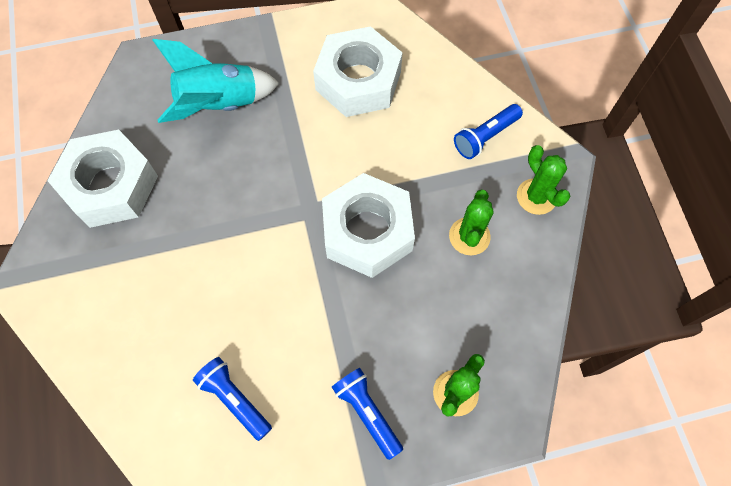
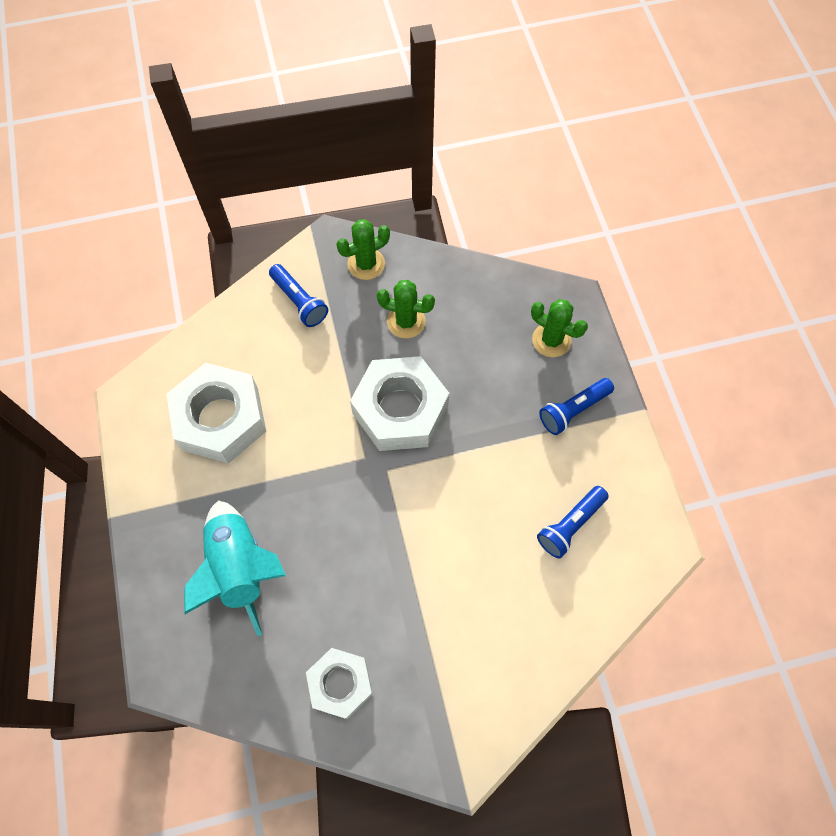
camera: 90 degrees left, 0 degrees up
white nut [47,130,158,228] -> white nut [306,648,373,719], size x0.62

